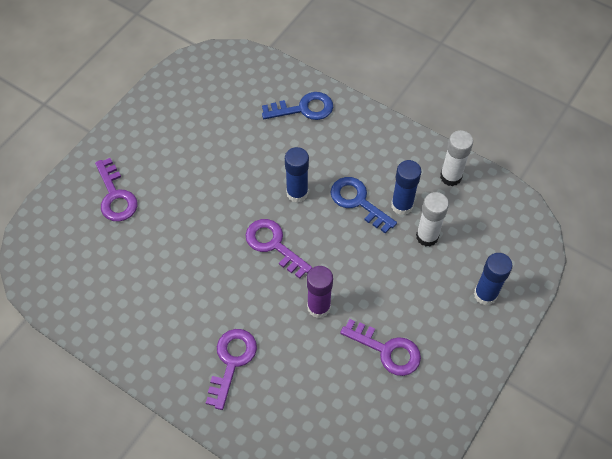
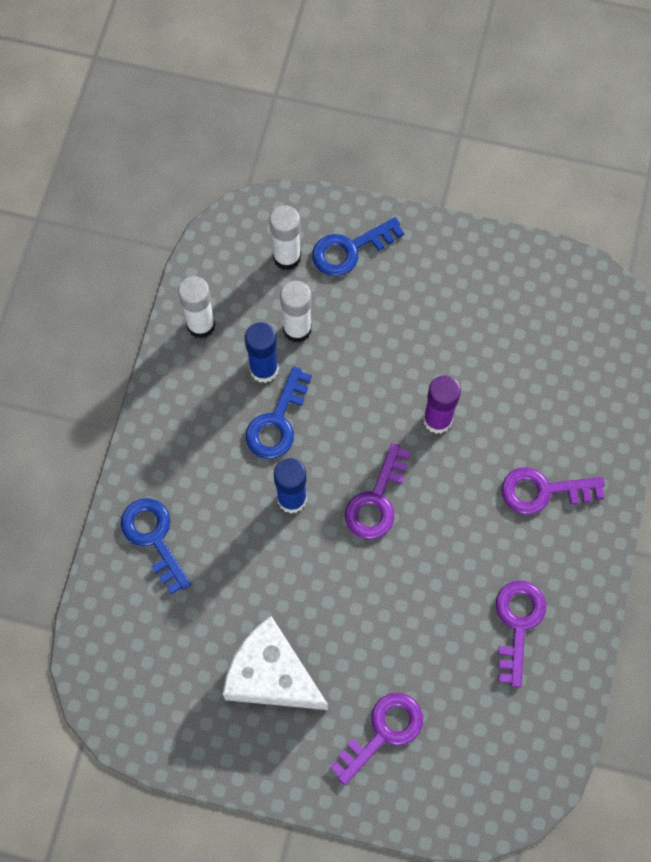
camera: 110 degrees left, 10 degrees up
purple key [340,319,421,376] -> purple key moved to [496,580,546,687]
blue glue stick [474,253,513,306] -> blue key [312,217,404,276]
none -> white cheese [222,616,328,710]
none -> white glue stick [269,205,301,270]

